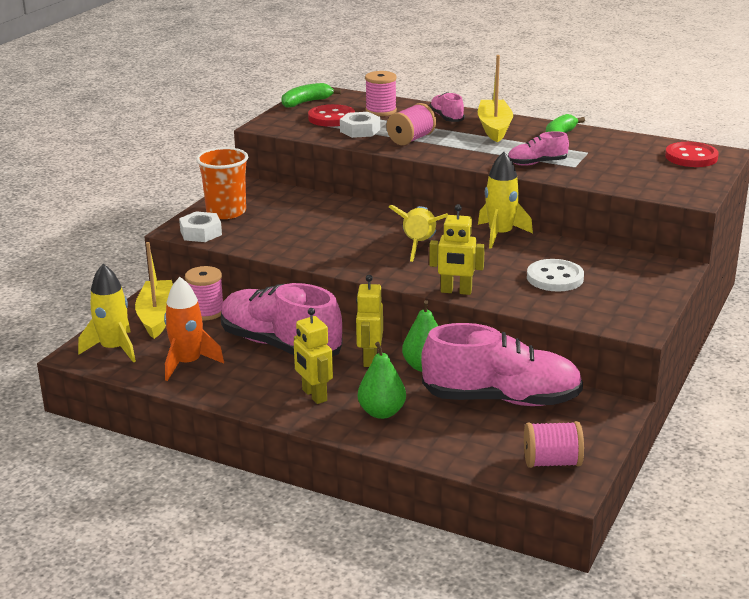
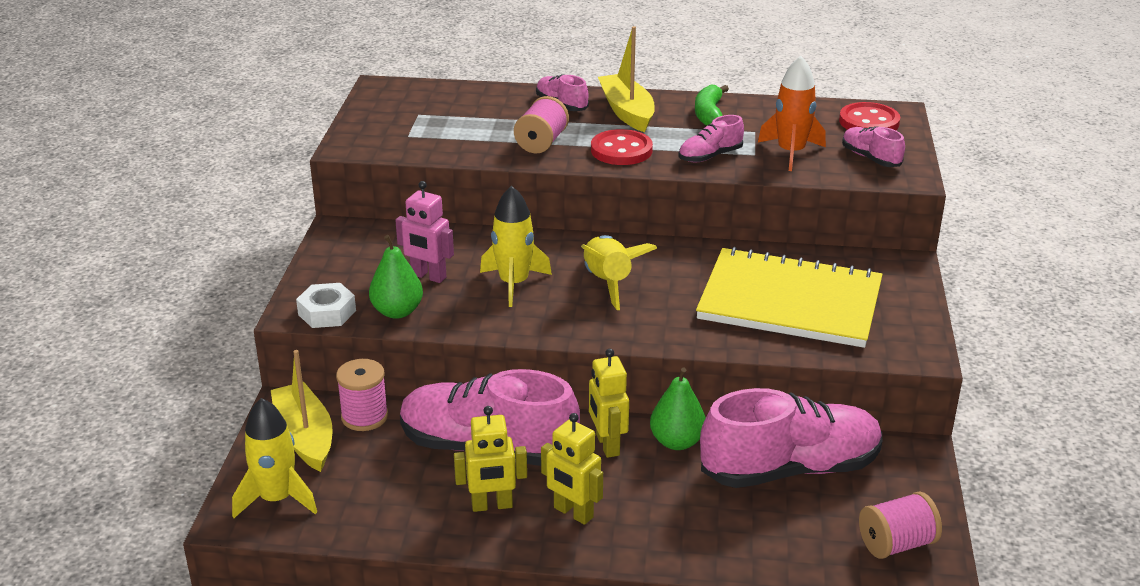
camera: 20 degrees left, 5 degrees up
orange rocket [164,277,224,381] -> orange rocket moved to [758,56,826,171]
orange cup [196,147,248,219] -> none
green banana [282,83,341,108] -> none
red button [308,104,355,127] -> red button moved to [591,129,653,165]
white nut [340,112,380,138] -> none
green pear [358,342,406,419] -> green pear moved to [369,235,423,319]
pink spool [365,71,397,116] -> none
yellow robot [429,204,485,295] -> yellow robot moved to [454,406,527,512]
yellow rocket [478,152,533,249] -> yellow rocket moved to [480,186,552,307]
white button [527,259,584,292] -> yellow notebook [696,247,883,348]
none -> pink robot [395,181,454,283]
none -> pink shoe [842,126,905,167]

